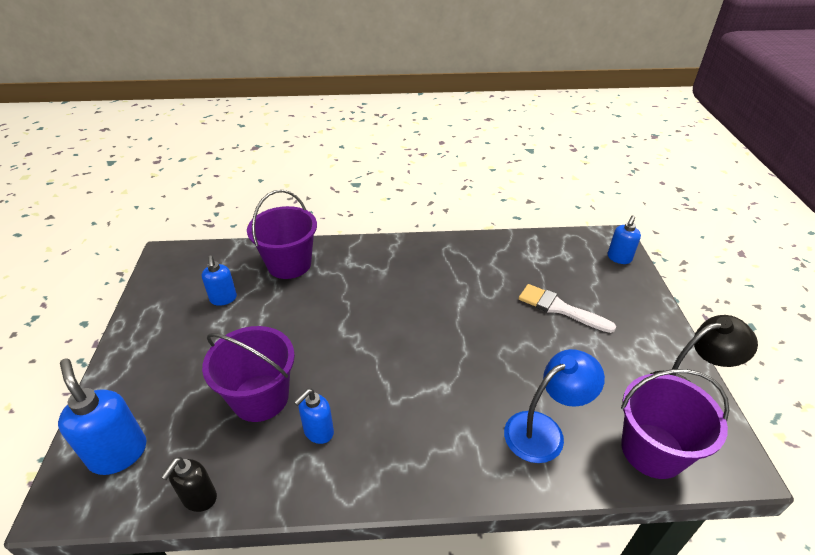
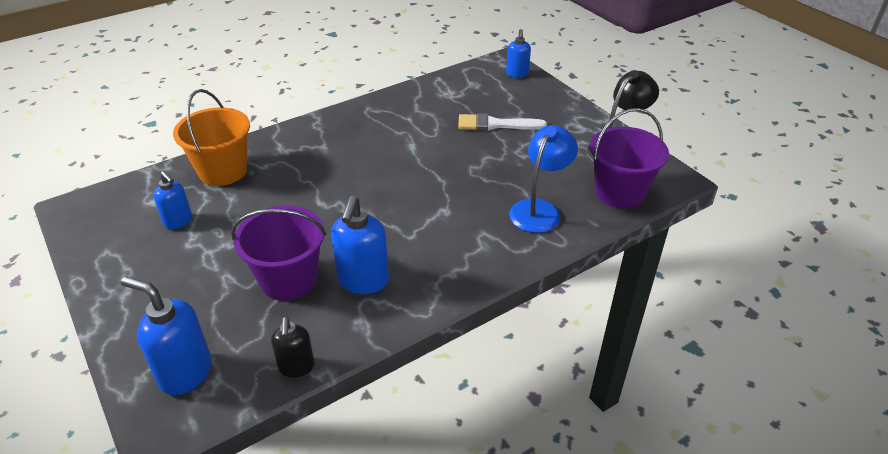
camera: 30 degrees left, 0 degrees up
purple bucket [247,190,317,279] -> orange bucket [173,89,250,186]
blue soap dispenser [294,389,334,444] -> blue soap dispenser [331,196,389,294], size x1.61

